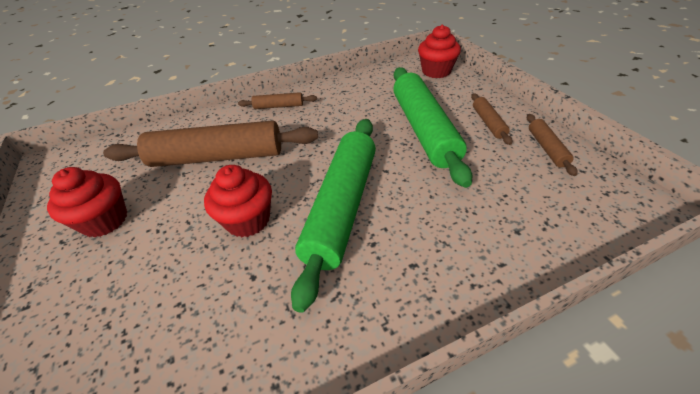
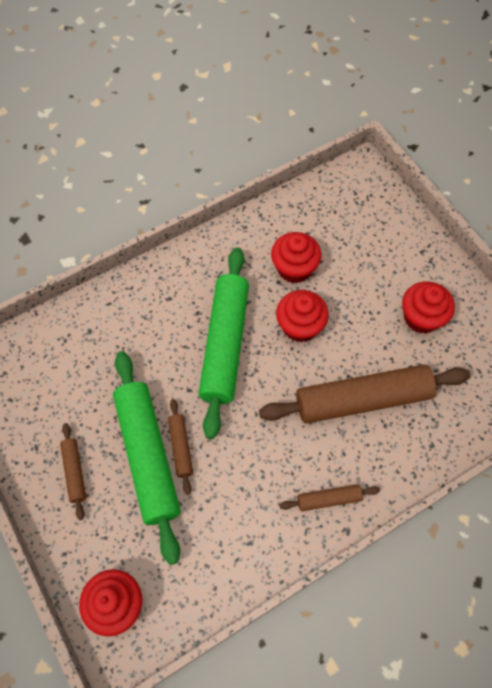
camera: 170 degrees right, 20 degrees up
brown rolling pin [527,114,578,176] -> brown rolling pin moved to [168,399,193,495]
none -> red cupcake [271,232,321,283]

